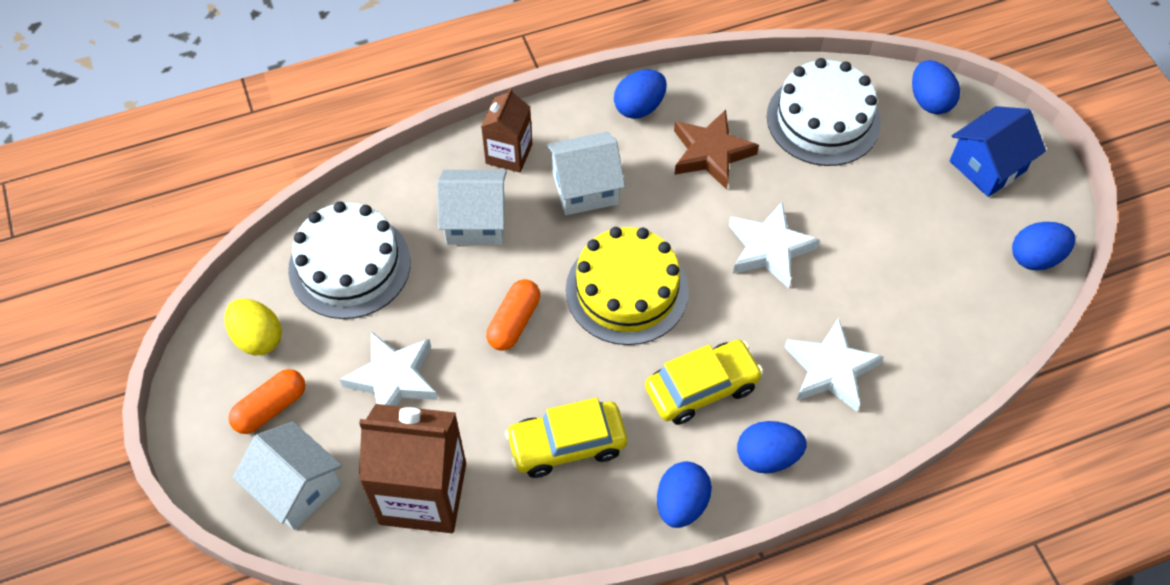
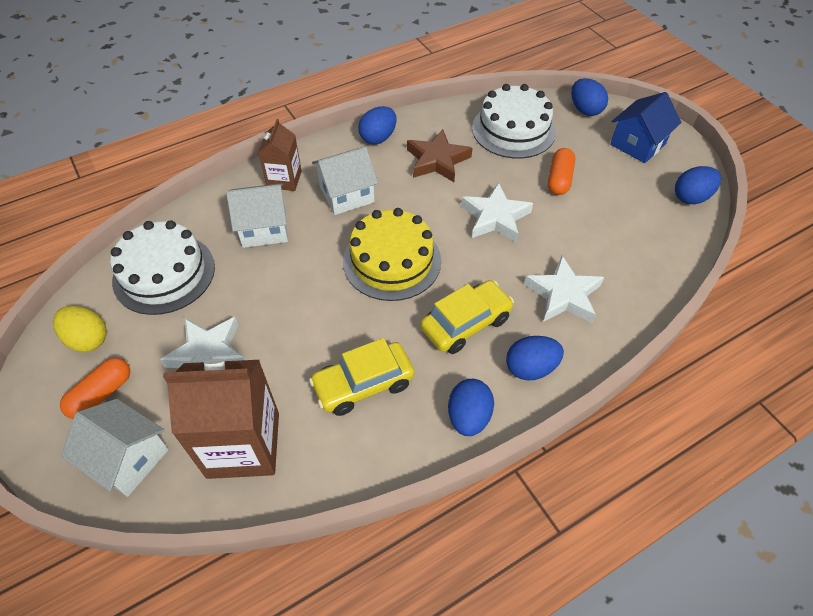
camera: 10 degrees left, 5 degrees down
orange capsule [486,279,540,351] -> orange capsule moved to [548,148,575,195]

